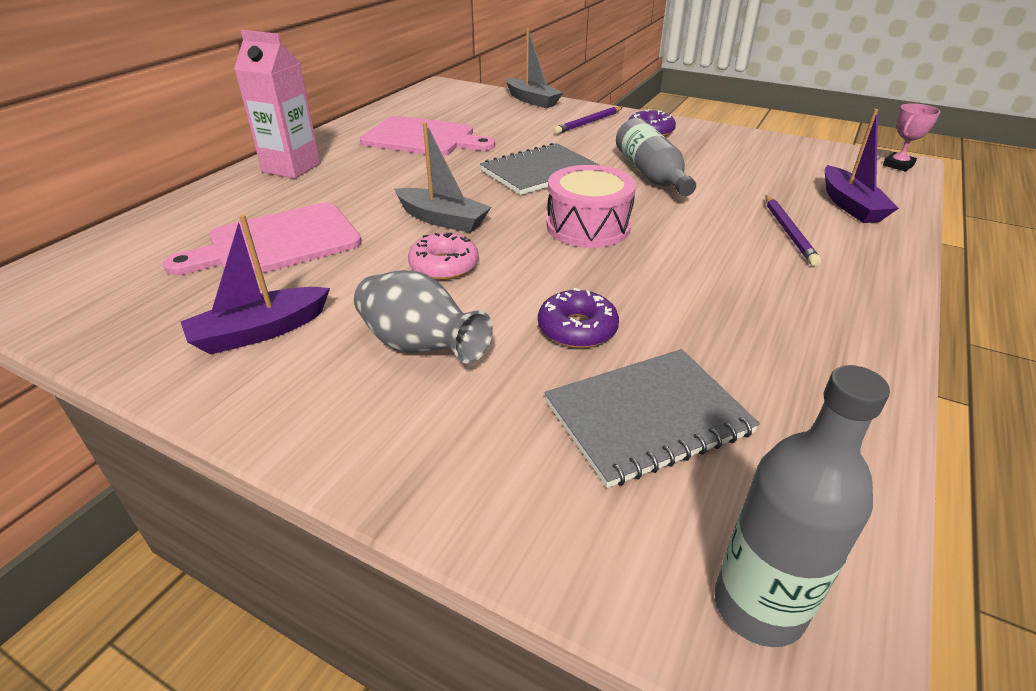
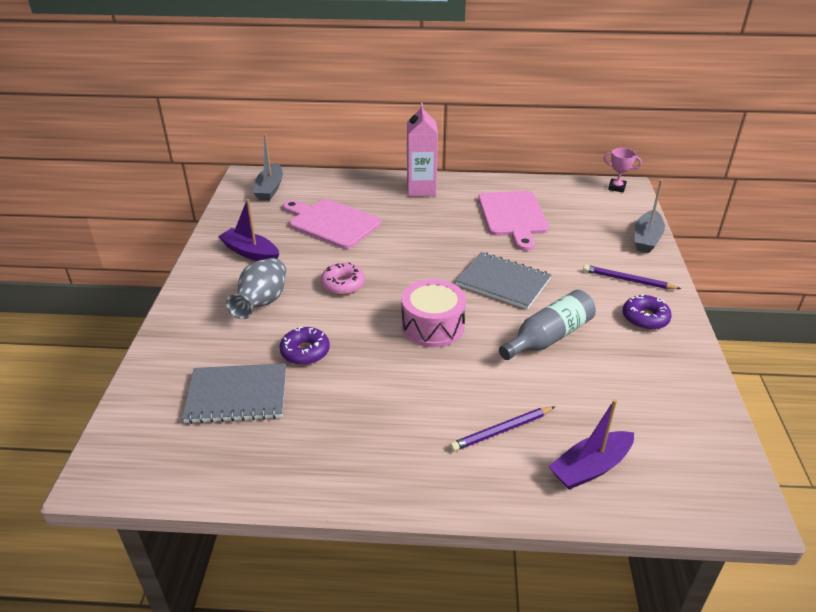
camera: 65 degrees right, 0 degrees up
grey boat [394,122,491,233] -> grey boat moved to [253,134,283,201]
grey notebook [544,349,760,488] -> grey notebook turned 45 degrees counterclockwise [182,363,286,424]
grey bottle [714,365,890,647] -> none
pink trophy [883,103,940,172] -> pink trophy moved to [603,148,642,193]

